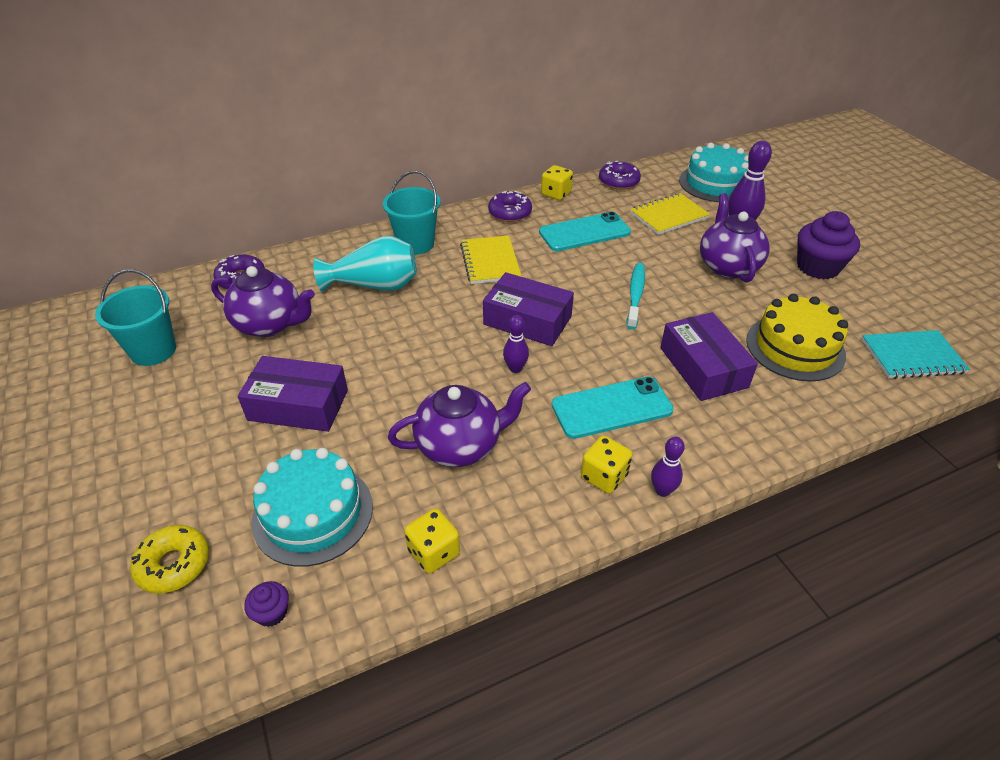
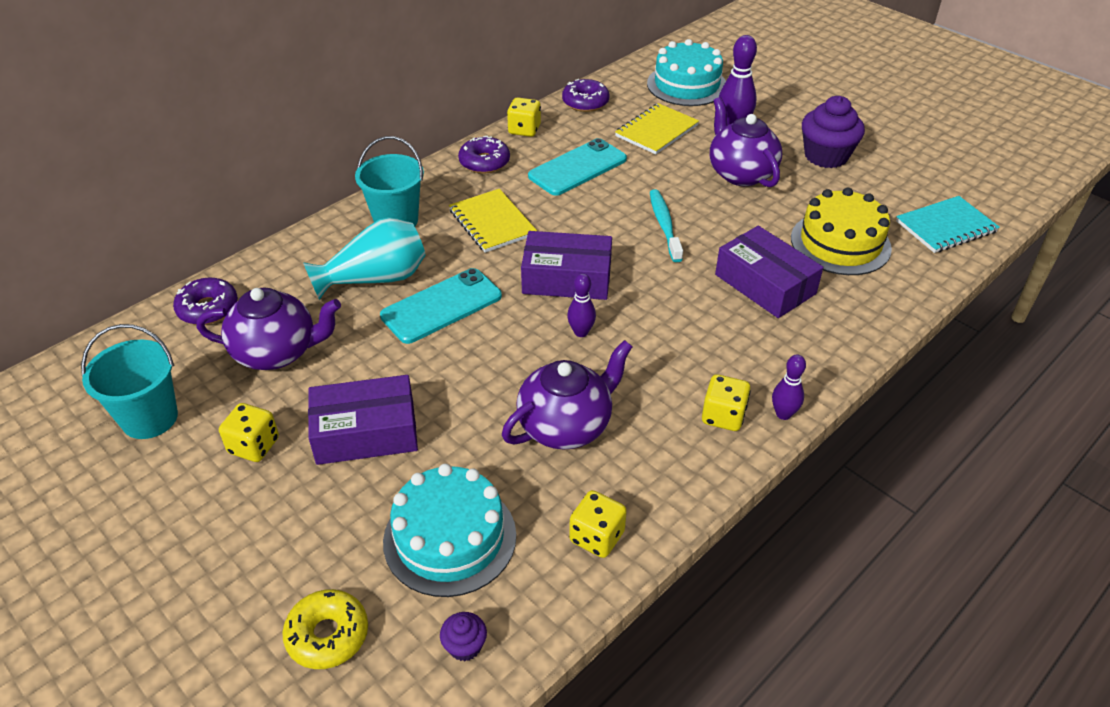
camera: 20 degrees left, 0 degrees up
turquoise phone [552,377,674,439] -> turquoise phone moved to [380,268,502,344]
none -> yellow dice [219,403,279,462]

